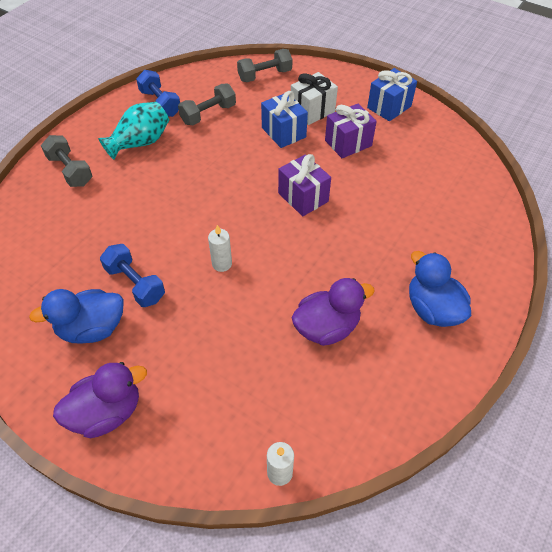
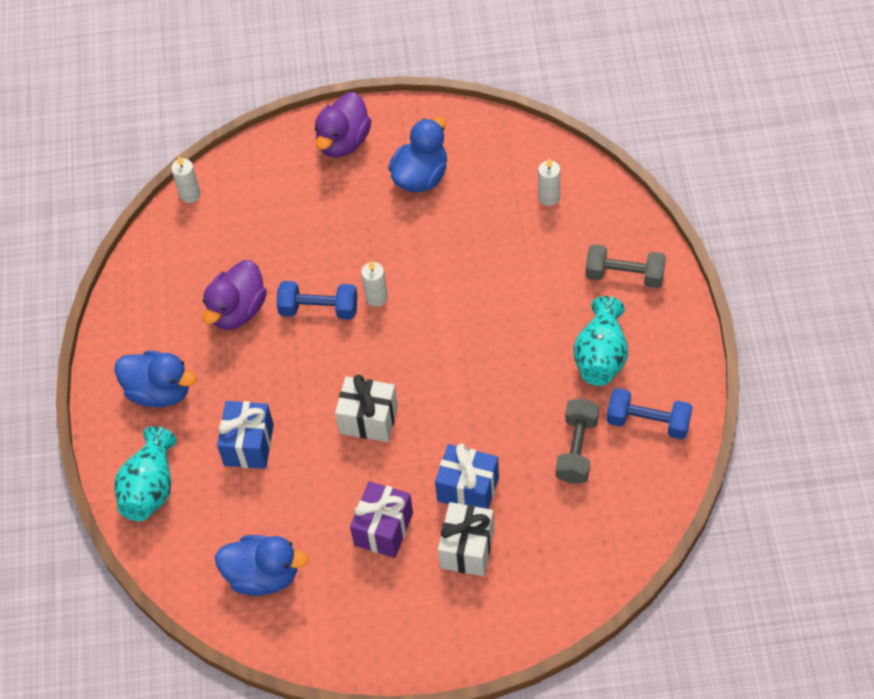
camera: 145 degrees right, 5 degrees up
blue dumbbell [100,244,165,307] -> blue dumbbell moved to [277,281,357,320]
grey dumbbell [237,49,293,82] -> none
purple gift [278,154,331,216] -> white gift [335,375,398,442]
blue gift [367,68,417,121] -> blue gift moved to [217,401,274,469]
none -> turquoise vase [114,426,177,521]
none -> blue duck [215,535,309,596]
none -> white candle [538,158,561,206]

